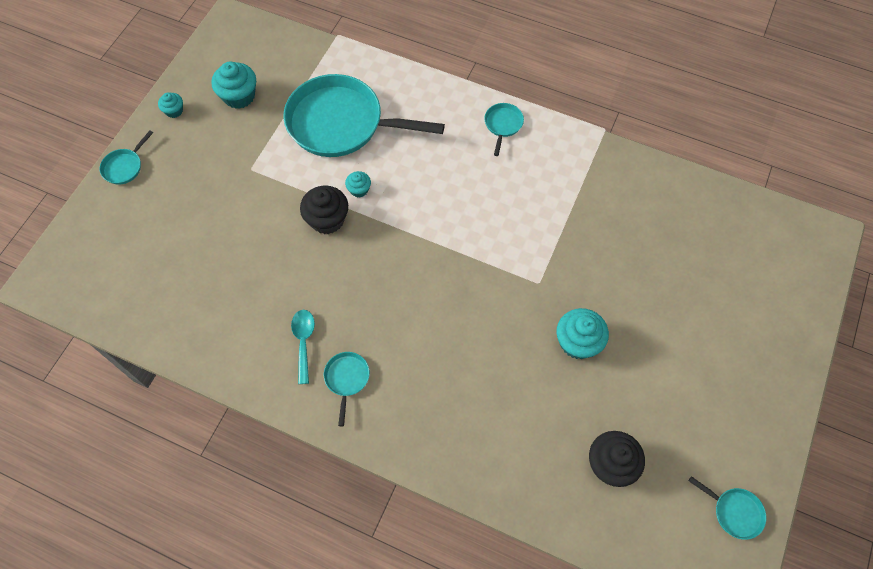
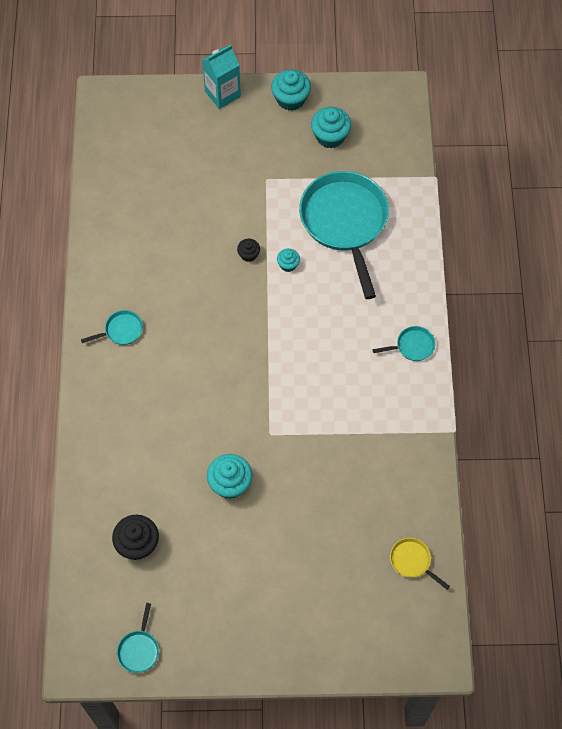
camera: 65 degrees right, 0 degrees up
turquoise pan [99,130,153,185] -> turquoise carton [202,45,241,109]
turquoise cupcake [158,93,183,118] -> turquoise cupcake [271,70,311,111], size x1.82
turquoise spoon [291,310,315,384] -> none
black cupcake [300,186,348,234] -> black cupcake [237,239,260,262], size x0.55
none -> yellow pan [390,538,450,590]

